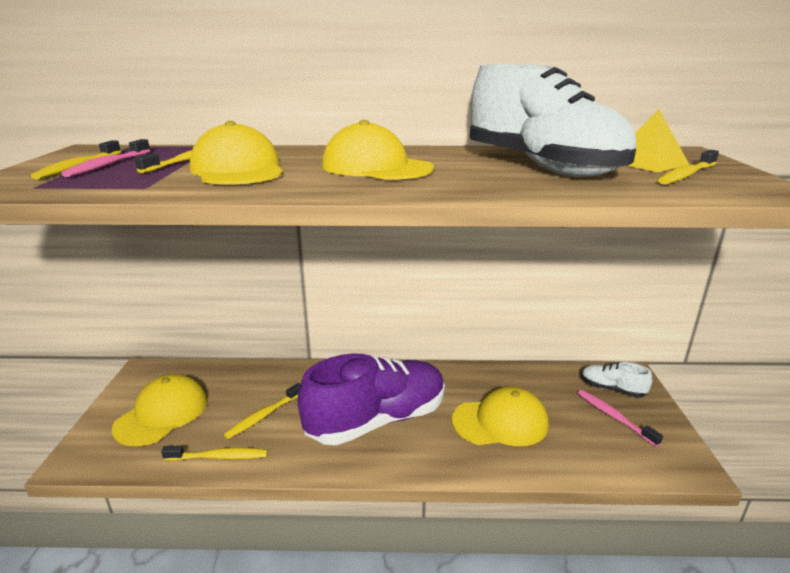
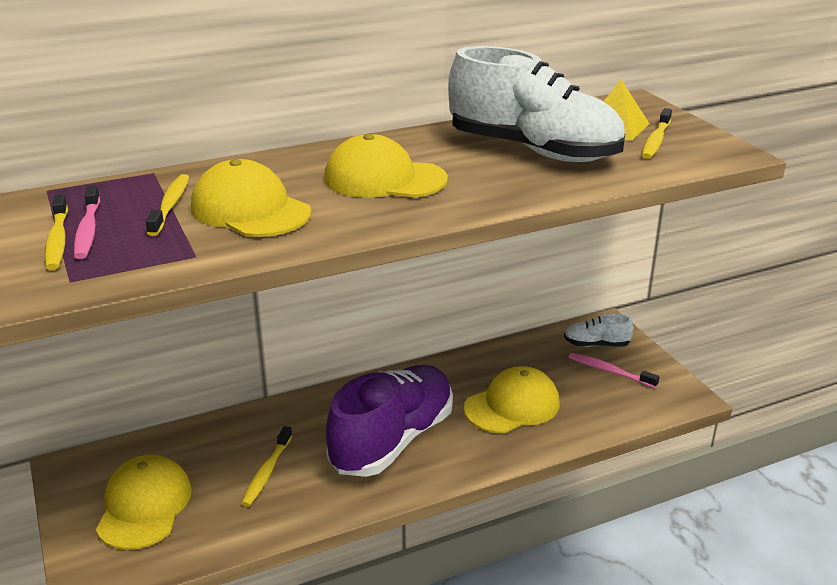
camera: 25 degrees left, 5 degrees up
yellow toothbrush [161,446,268,461] -> none

